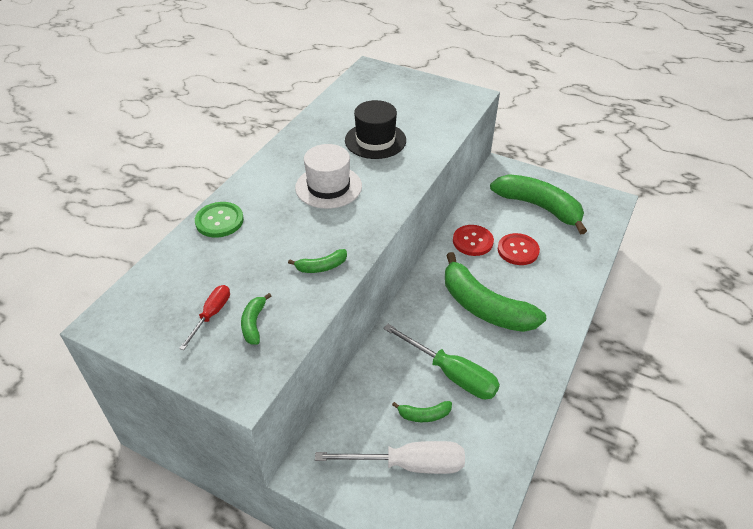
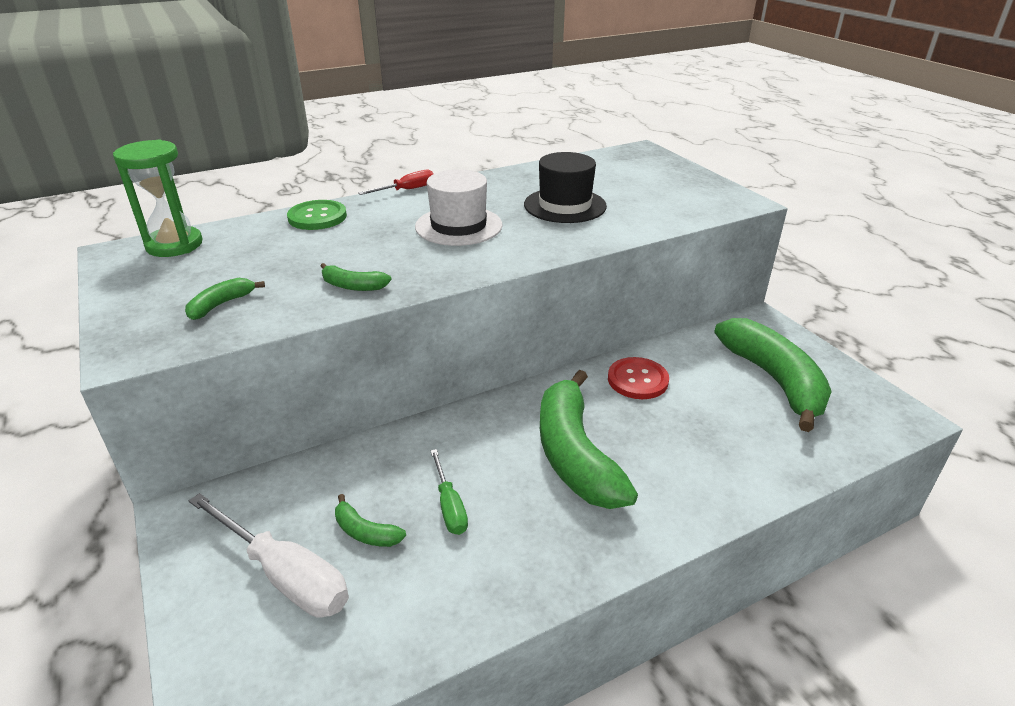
camera: 35 degrees right, 10 degrees down
red screwdriver [179,285,230,350] -> red screwdriver moved to [358,170,433,195]
green screwdriver [383,324,500,399] -> green screwdriver [430,449,468,535], size x0.56
red button [498,233,540,265] -> none
none -> green hourglass [113,139,203,257]

